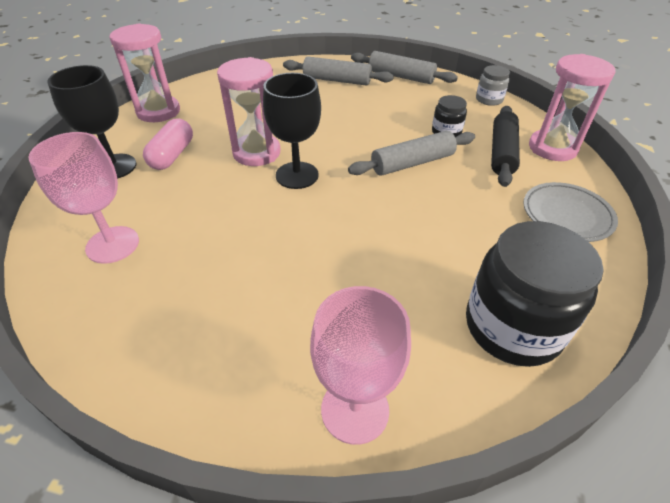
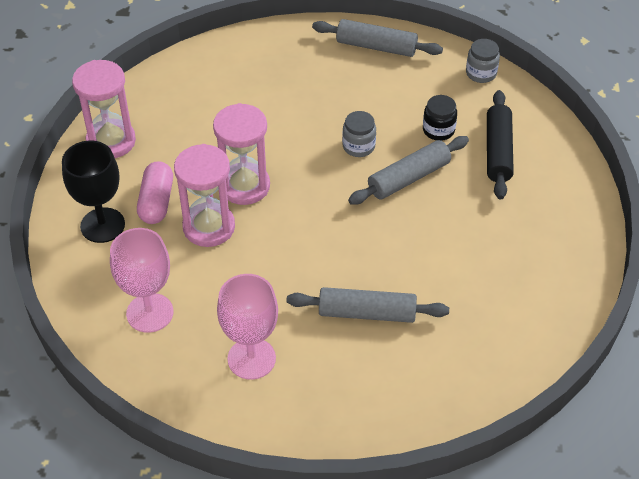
camera: 10 degrees left, 5 degrees up
black goblet [263,73,321,189] -> none
grey rolling pin [283,56,394,86] -> grey rolling pin moved to [286,287,449,323]
pink goblet [310,286,411,445] -> pink goblet moved to [217,274,278,380]
black jar [466,221,603,367] -> none
grey plate [523,182,618,242] -> none
pink hourglass [529,54,616,161] -> pink hourglass moved to [174,144,235,247]
none -> grey jar [342,111,376,157]

